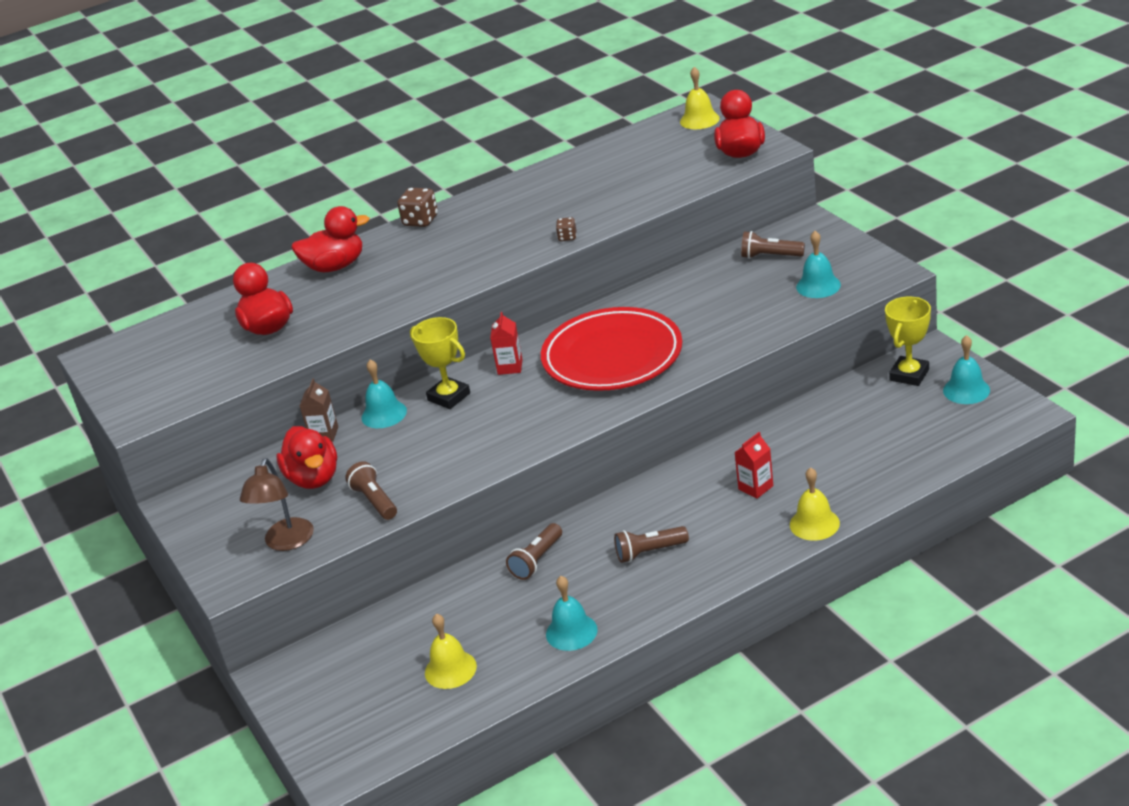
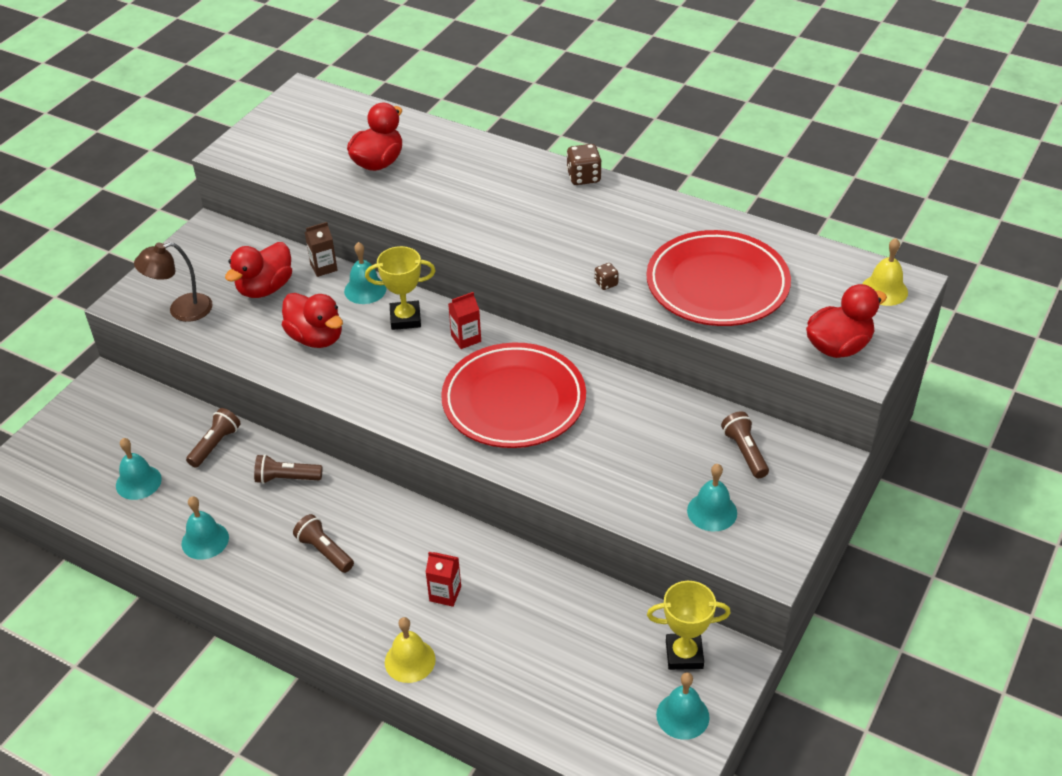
camera: 55 degrees right, 10 degrees up
red duck [291,206,369,272] -> red duck moved to [282,293,343,348]
brown flashlight [345,461,397,520] -> brown flashlight moved to [186,408,241,468]
yellow trophy [410,317,470,409] -> yellow trophy turned 75 degrees clockwise [365,246,436,330]
yellow bell [425,614,477,689] -> turquoise bell [116,438,162,500]
none -> red plate [646,230,791,326]

